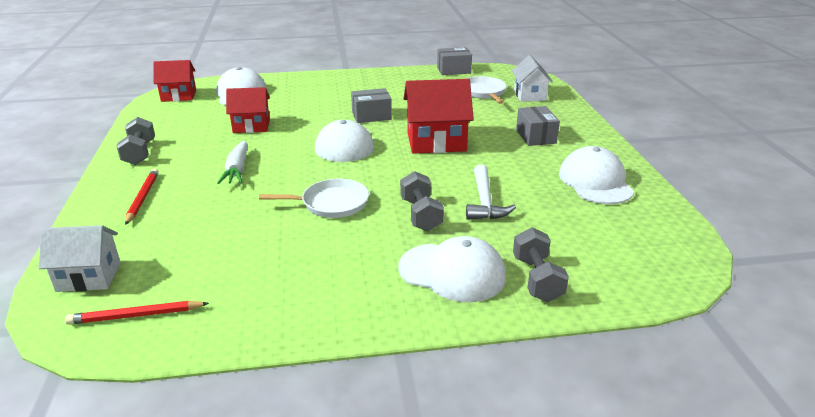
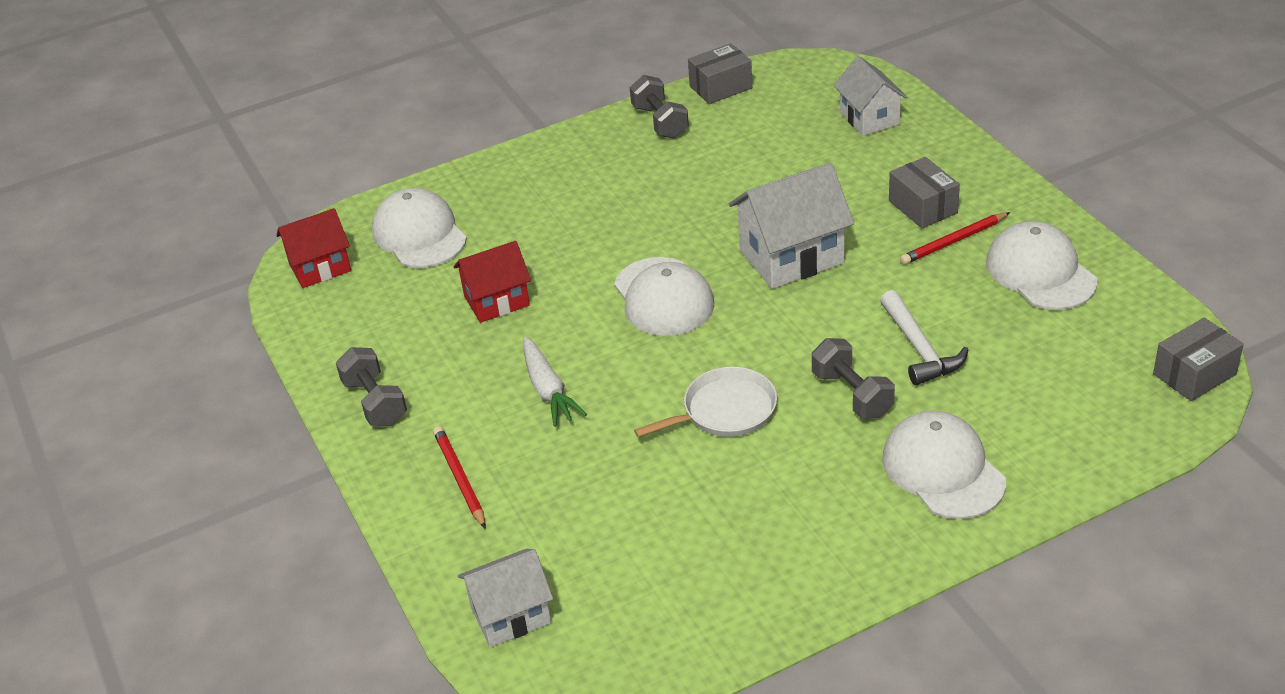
camera: 15 degrees left, 10 degrees up
red pencil [65,301,209,325] -> red pencil moved to [900,212,1010,265]
grey box [351,88,392,123] -> grey box moved to [1153,317,1244,401]
white cap [398,236,506,302] -> white cap turned 120 degrees counterclockwise [882,410,1006,519]
red house [404,79,474,154] -> white house [729,163,854,289]
white pan [466,76,507,104] -> none
grey dumbbell [513,227,569,302] -> grey dumbbell moved to [630,75,689,139]

